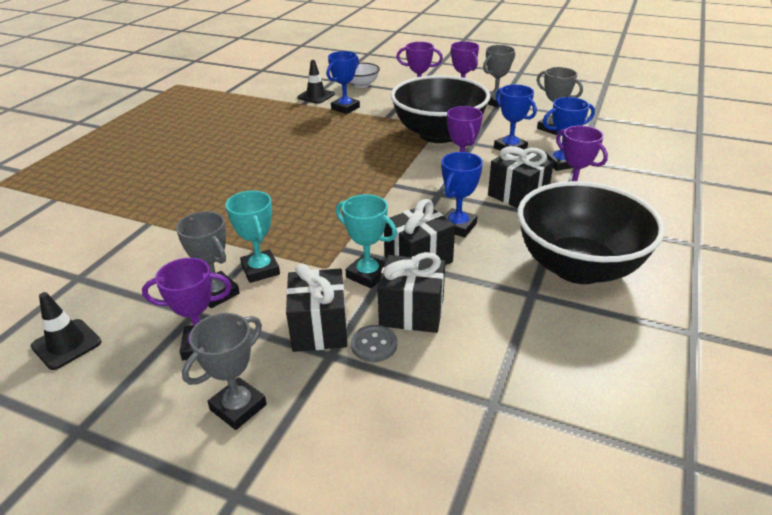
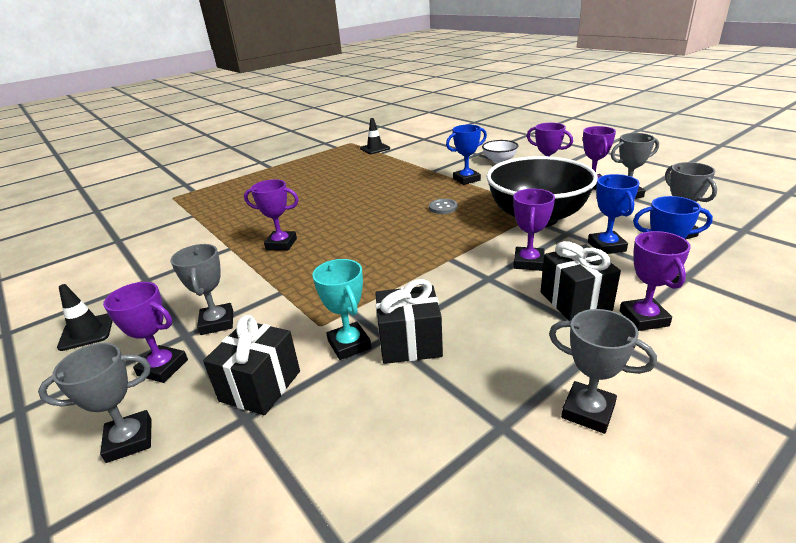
camera: 30 degrees right, 5 degrees down
turquoise trophy [226,191,280,283] -> none
black traffic cone [297,60,335,104] -> black traffic cone moved to [360,118,390,154]
grey button [351,325,397,362] -> grey button moved to [429,199,457,214]
black gift [378,252,445,333] -> none
blue trophy [442,152,483,238] -> none
black bowl [517,181,665,284] -> grey trophy [549,309,657,434]
none -> purple trophy [244,179,299,250]

